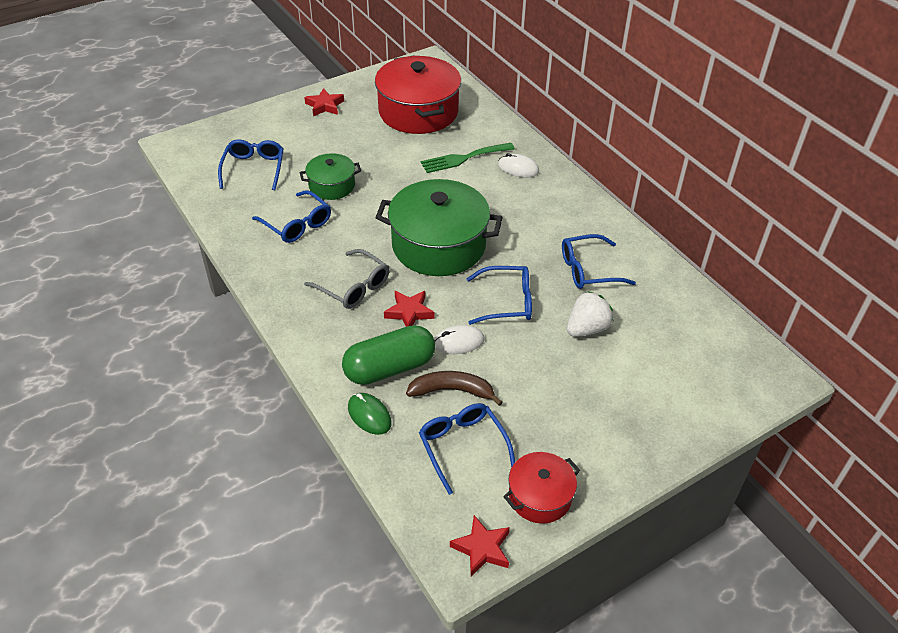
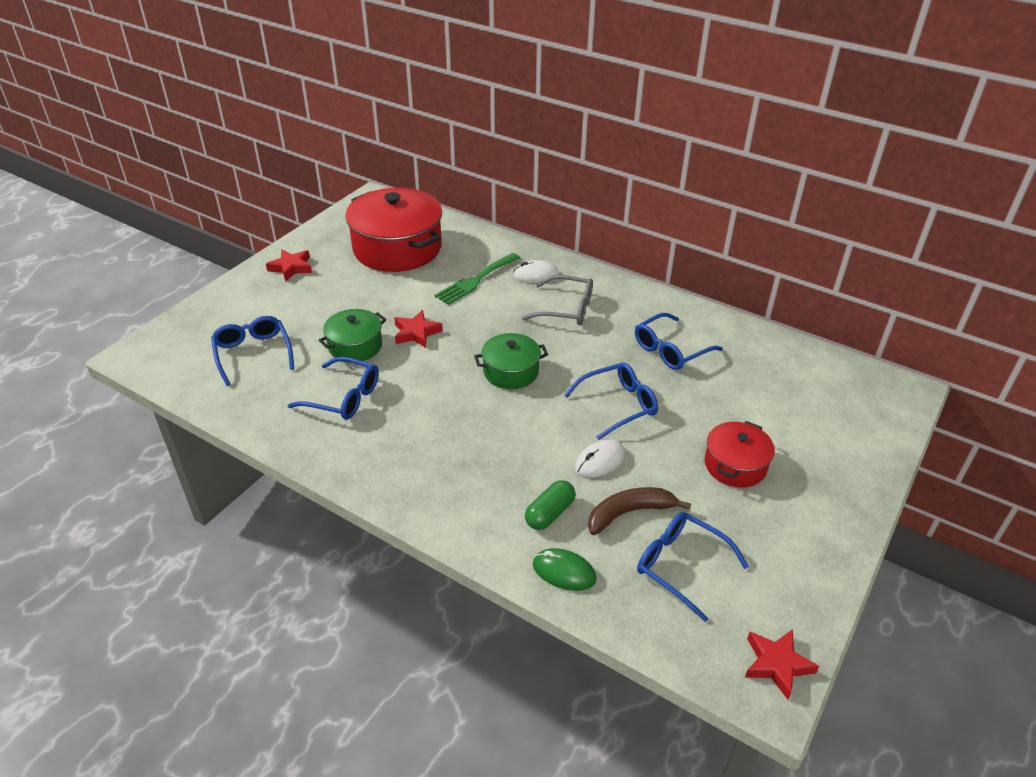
camera: 25 degrees left, 5 degrees down
grey glasses [304,249,389,309] -> grey glasses moved to [522,275,593,325]
green capsule [342,325,435,385] -> green capsule [525,480,575,530], size x0.57
green pot [375,179,503,276] -> green pot [474,333,548,389], size x0.53
red star [384,291,434,327] -> red star moved to [394,310,443,348]
red pot [503,452,580,524] -> red pot moved to [705,421,775,488]
white strawberry [567,291,614,337] -> none

